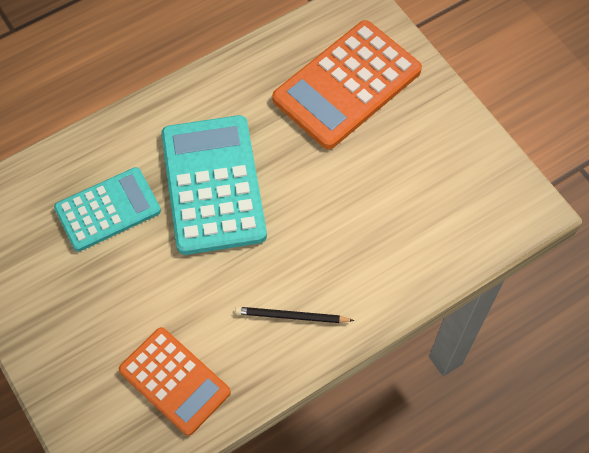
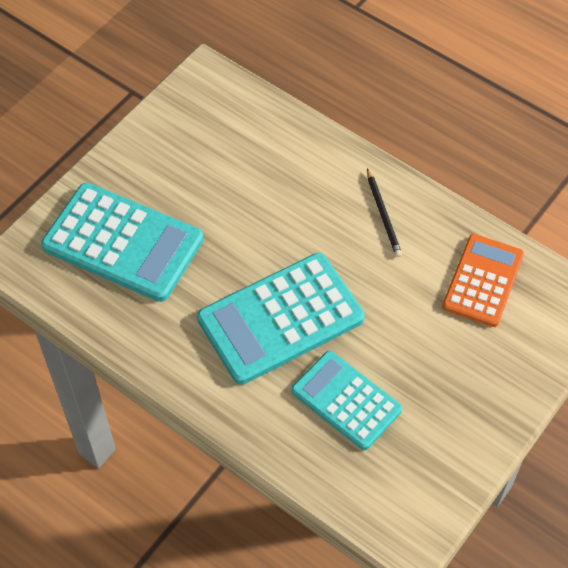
camera: 110 degrees left, 5 degrees down
orange calculator [272,20,422,149] -> turquoise calculator [41,183,204,302]

